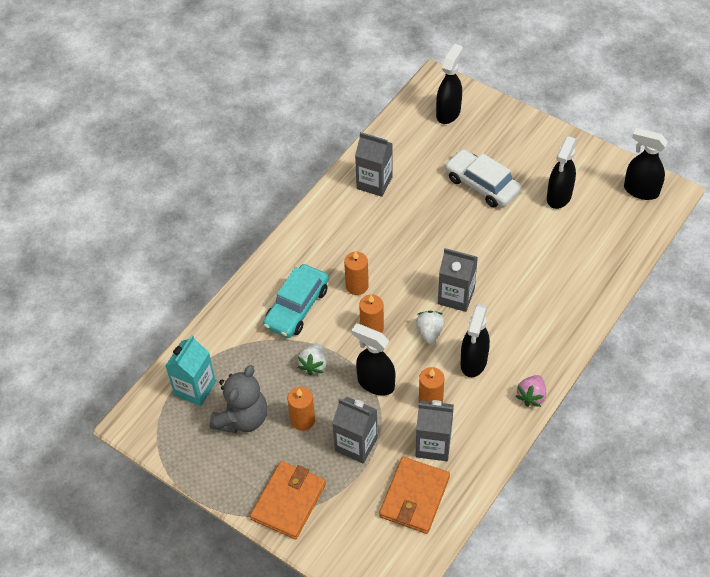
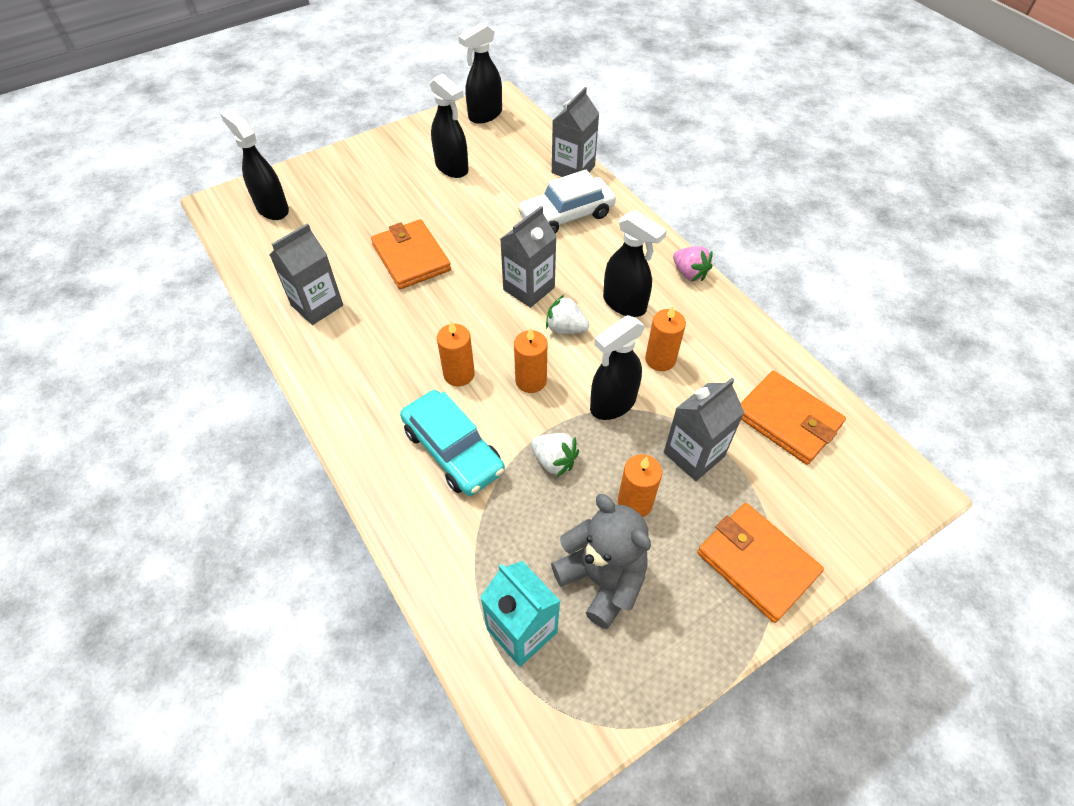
camera: 70 degrees left, 0 degrees up
grey carton [416,400,454,461] -> grey carton moved to [552,87,599,177]
white car [445,149,521,207] -> white car moved to [518,170,616,234]
none -> orange wallet [371,219,451,289]

